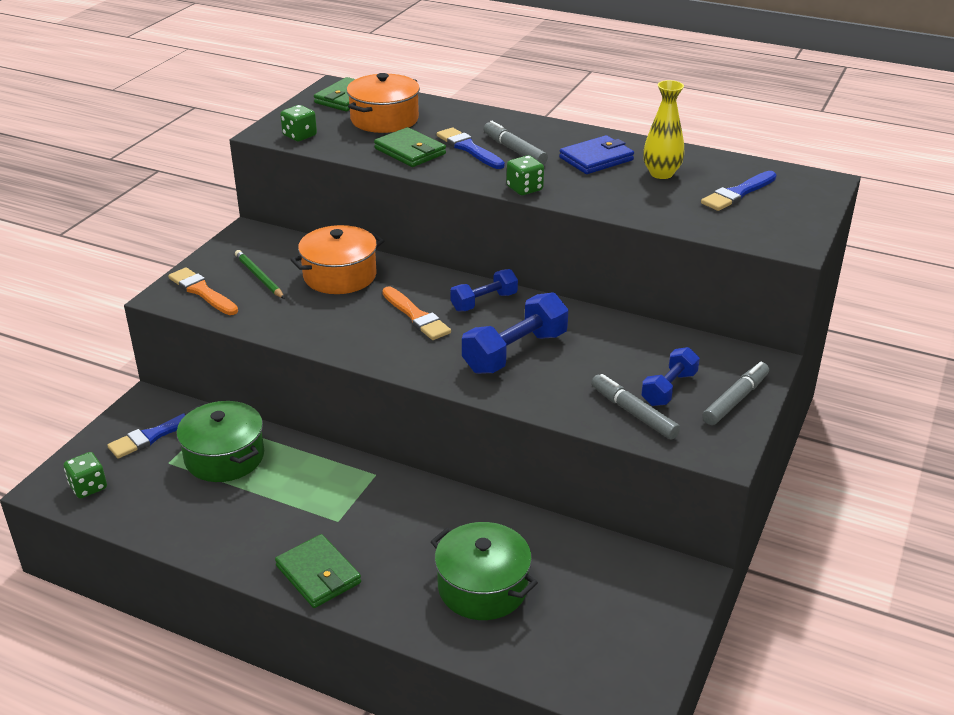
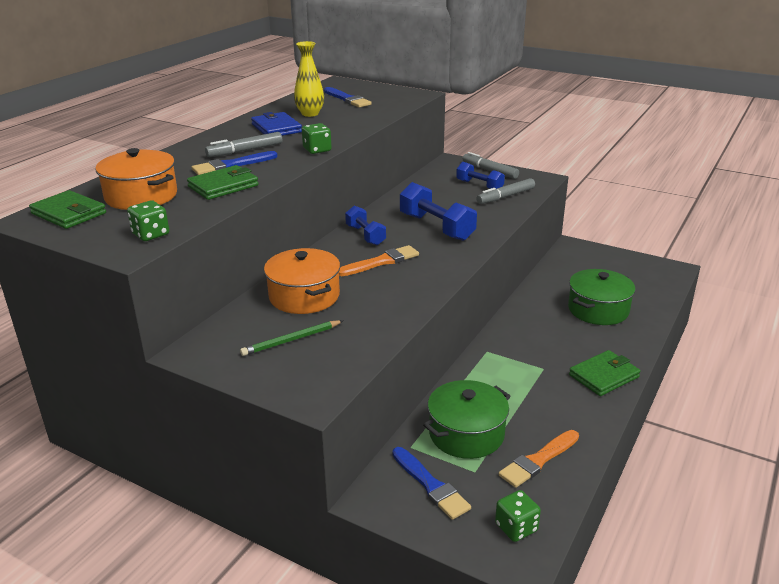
camera: 85 degrees left, 5 degrees down
orange brush [168,267,238,315] -> orange brush moved to [499,430,579,488]

